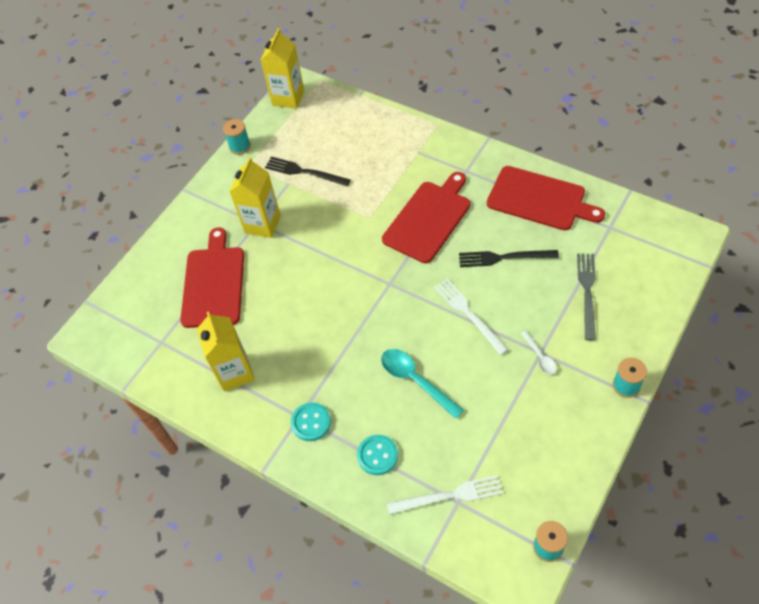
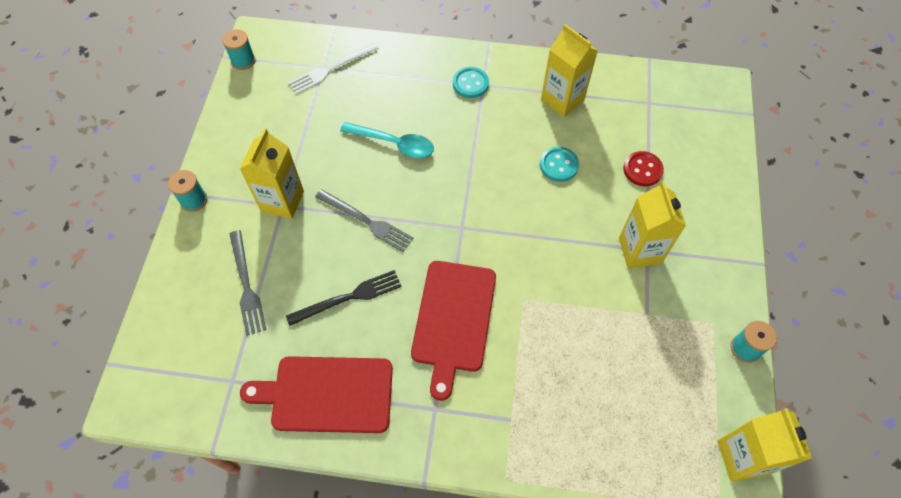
camera: 150 degrees right, 5 degrees up
red cutting board [180,227,244,328] -> red button [623,151,664,186]
black fork [265,157,351,187] -> none
turquoise button [357,435,398,475] -> turquoise button moved to [540,147,579,182]
white fork [434,278,509,355] -> grey fork [315,189,413,252]
white spoon [521,331,557,374] -> yellow carton [240,128,304,219]

